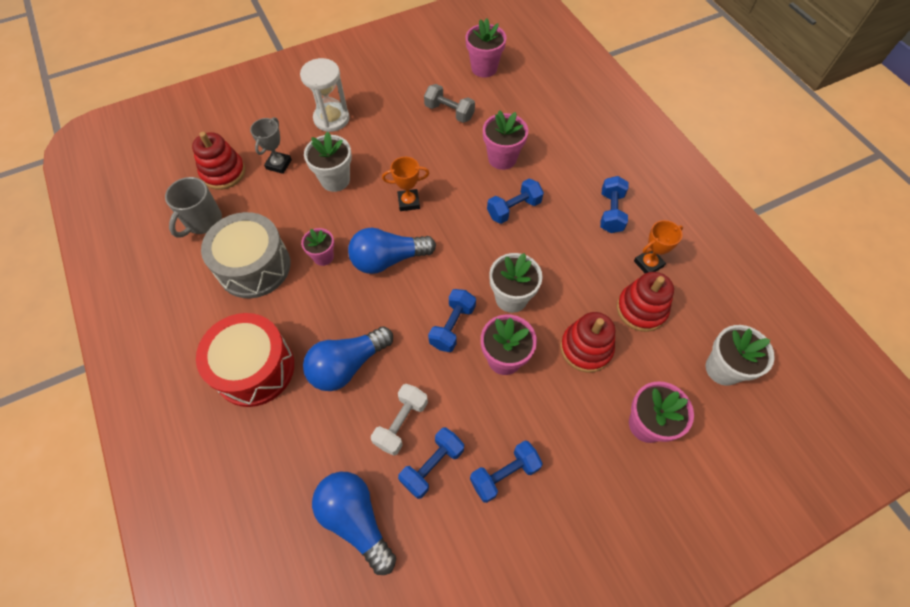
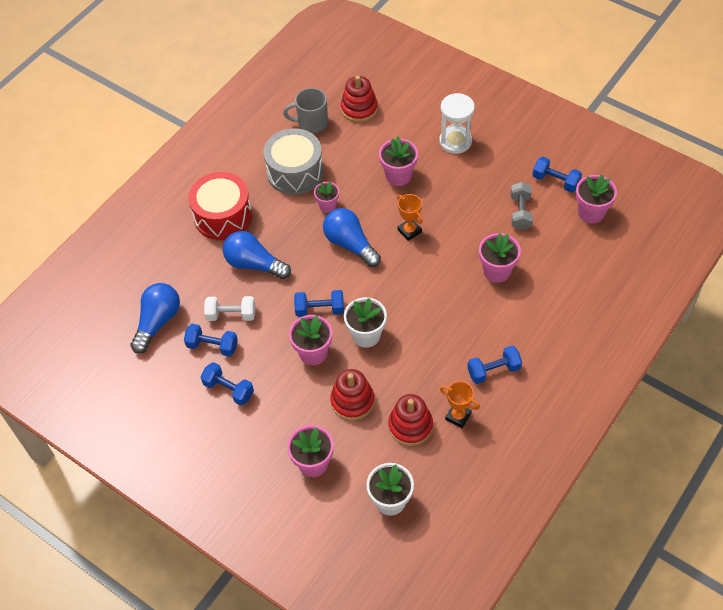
camera: 65 degrees right, 5 degrees down
grey trophy [250,117,292,174] -> none
white flower pot [304,131,352,192] -> pink flower pot [379,137,418,186]
blue dumbbell [487,179,544,224] -> blue dumbbell moved to [532,157,582,193]

